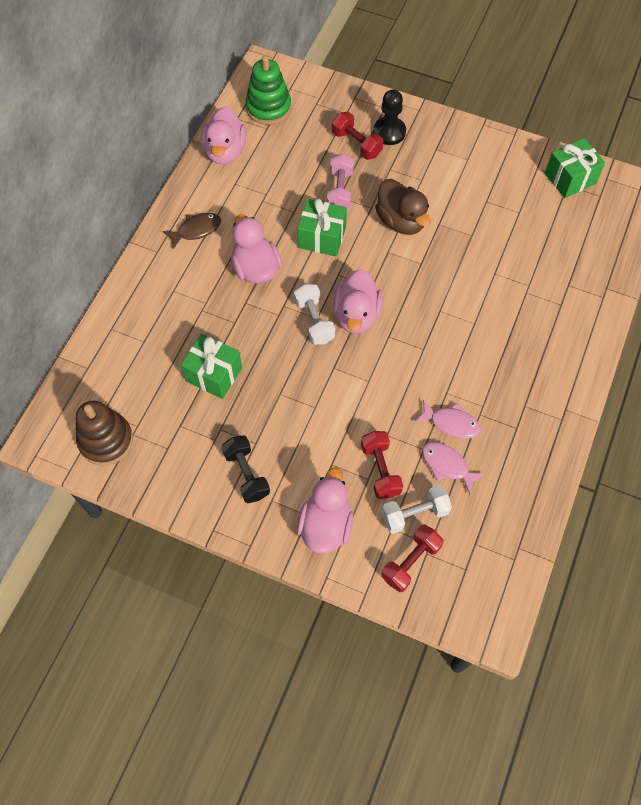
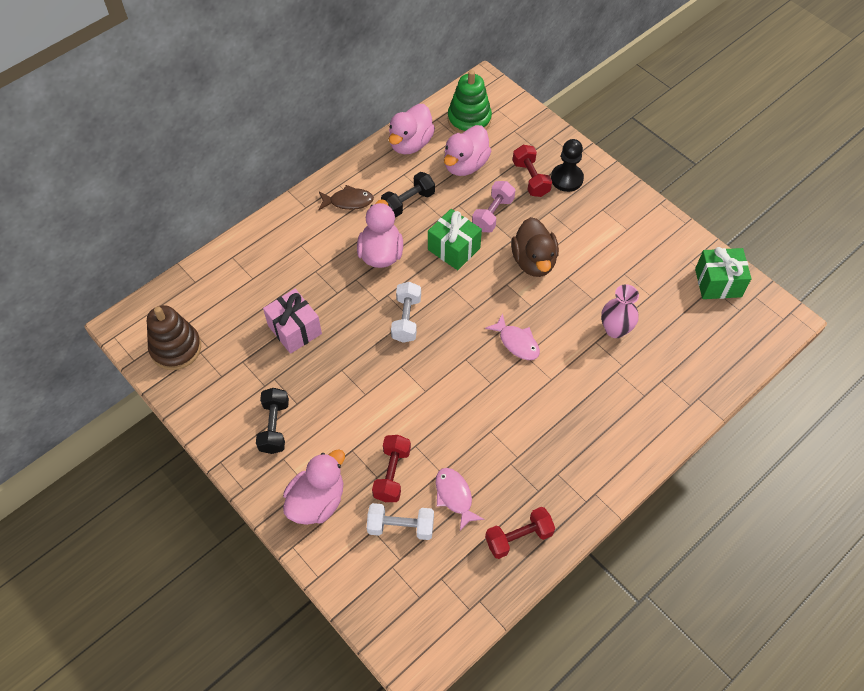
camera: 25 degrees right, 5 degrees down
green gift [181,334,242,399] -> pink gift [263,289,322,354]
pink duck [333,269,383,334] -> pink duck moved to [444,125,491,176]
red dumbbell [381,524,443,592] -> red dumbbell moved to [485,507,555,559]
pink fish [415,399,481,439] -> pink fish moved to [485,313,540,360]
none -> black dumbbell [381,172,435,217]
none -> pink vase [601,284,639,338]

